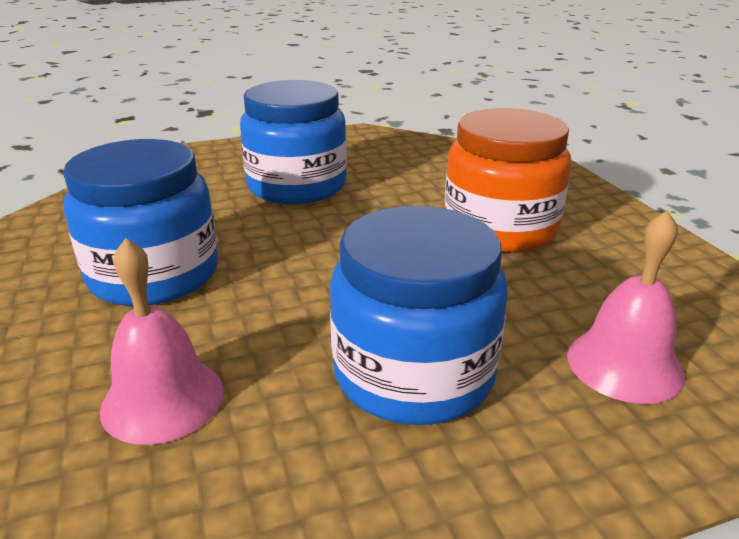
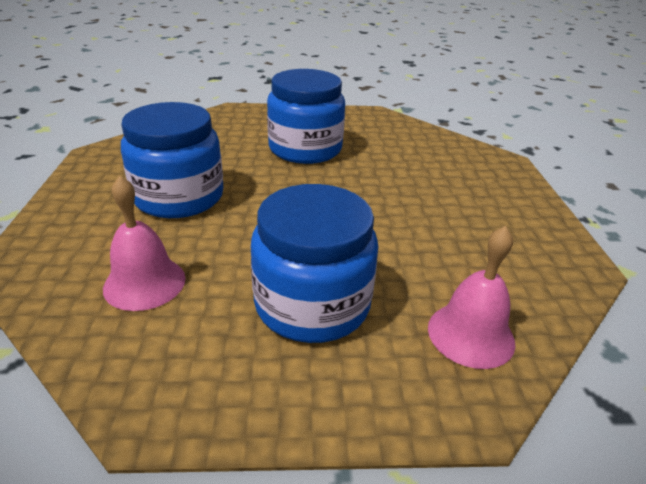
camera: 15 degrees right, 5 degrees up
orange jar [445,108,571,253] -> none

